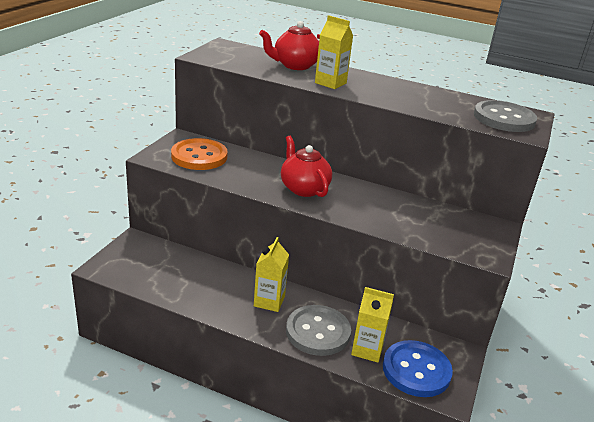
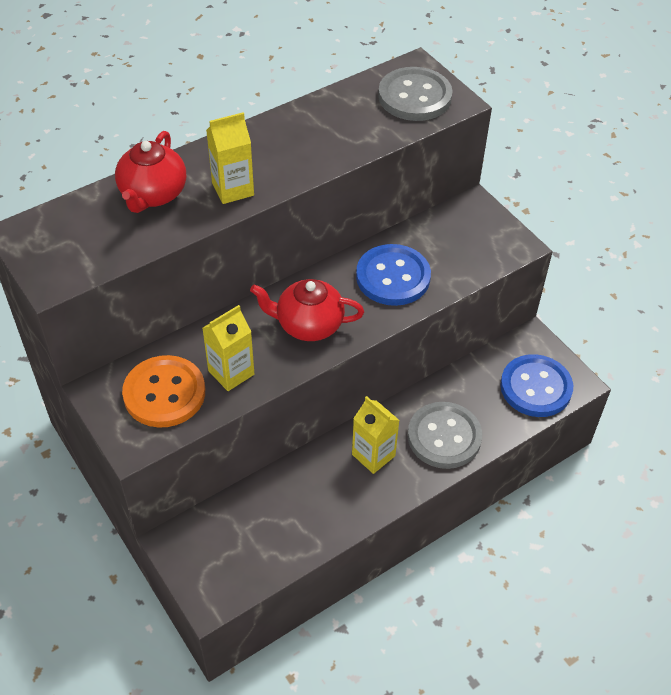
camera: 55 degrees left, 20 degrees up
yellow carton [351,287,394,363] -> yellow carton moved to [202,305,254,391]
none -> blue button [356,244,431,306]

